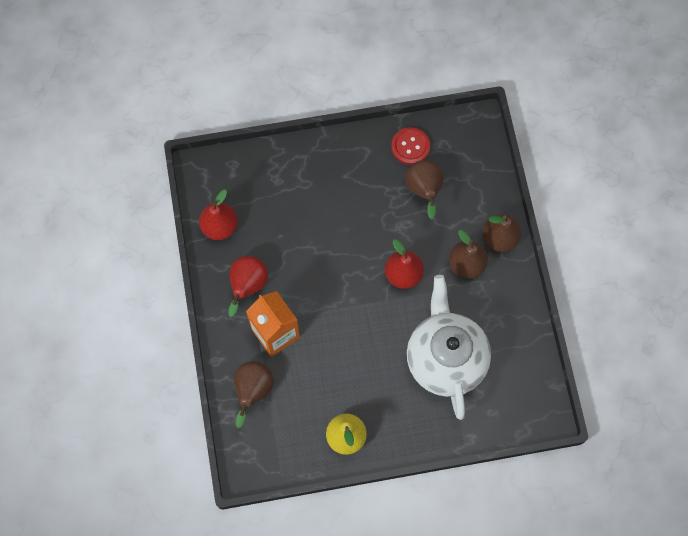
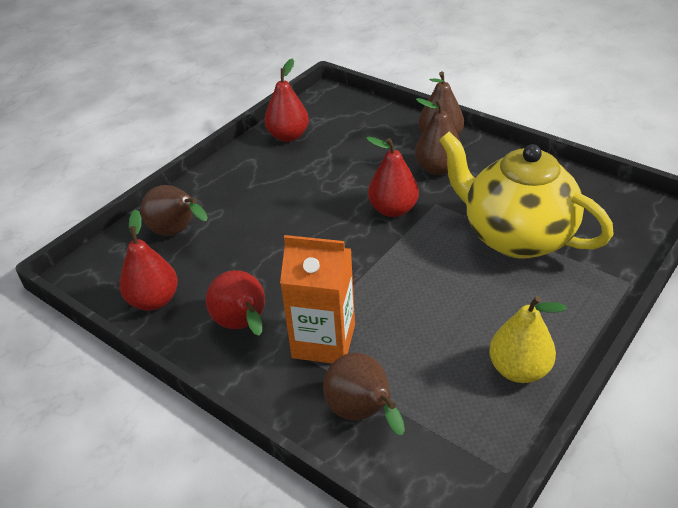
camera: 40 degrees left, 30 degrees down
red button [391,127,430,165] -> red pear [264,59,309,142]
brown pear [405,160,444,219] -> brown pear moved to [141,185,208,236]
white teapot [407,275,491,420] -> yellow teapot [439,132,614,259]

